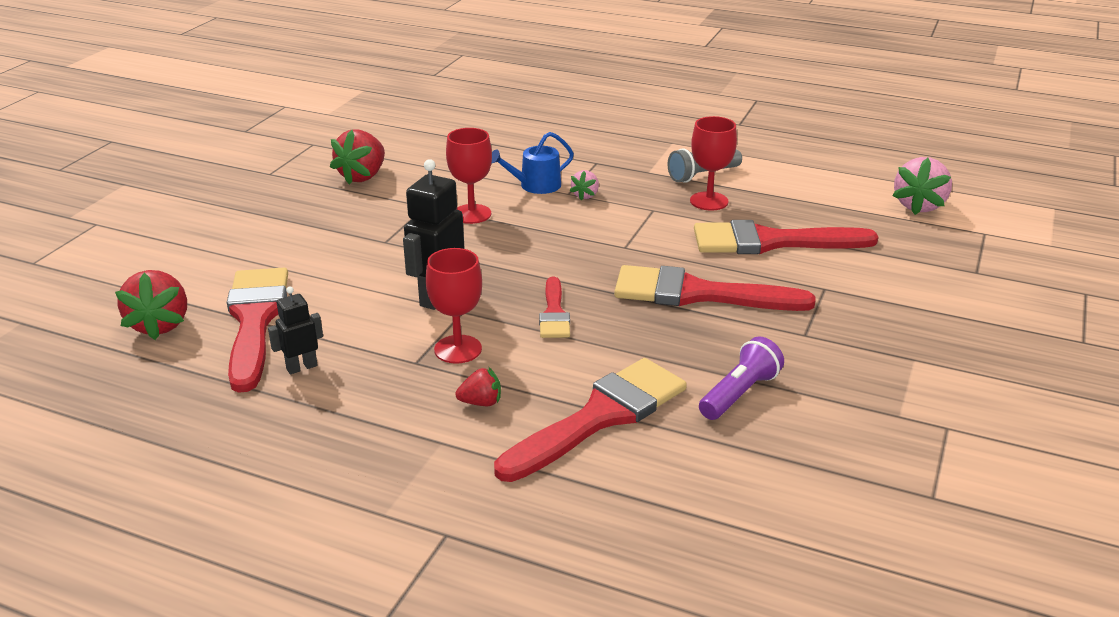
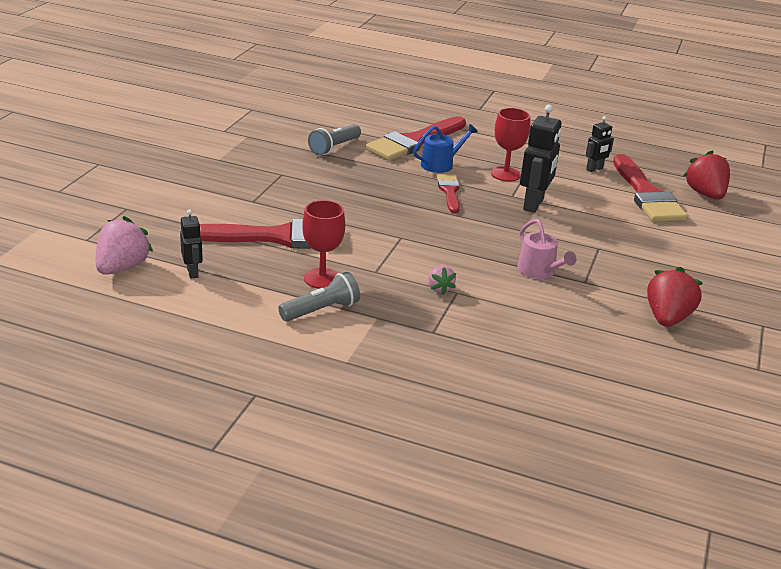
camera: 175 degrees right, 0 degrees up
red goblet [446,128,492,224] -> pink watering can [517,219,577,279]
red strawberry [455,367,501,406] -> none
blue watering can [492,132,574,194] -> blue watering can moved to [413,124,478,173]
pink strawberry [570,170,599,201] -> pink strawberry turned 150 degrees clockwise [428,266,456,295]
red brush [614,265,815,311] -> none
purple flashlight [699,336,784,420] -> grey flashlight [308,124,361,155]
none -> black robot [180,210,203,279]

